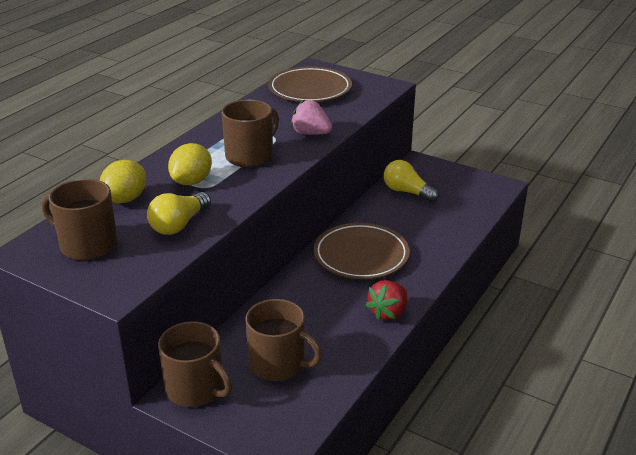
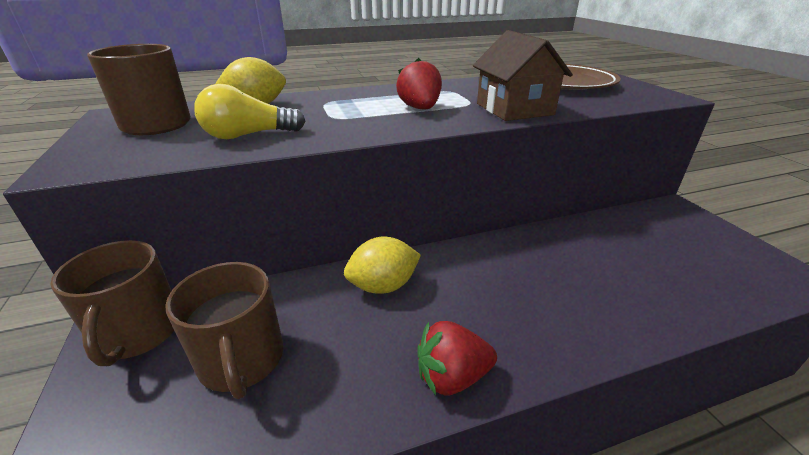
camera: 40 degrees right, 0 degrees up
yellow lemon [168,143,212,185] -> yellow lemon moved to [344,237,421,294]
brown mug [222,100,279,168] -> red strawberry [396,58,442,109]
pink strawberry [291,100,332,135] -> brown house [473,30,573,121]
brown plate [314,223,410,279] -> none
yellow light bulb [384,160,439,202] -> none

